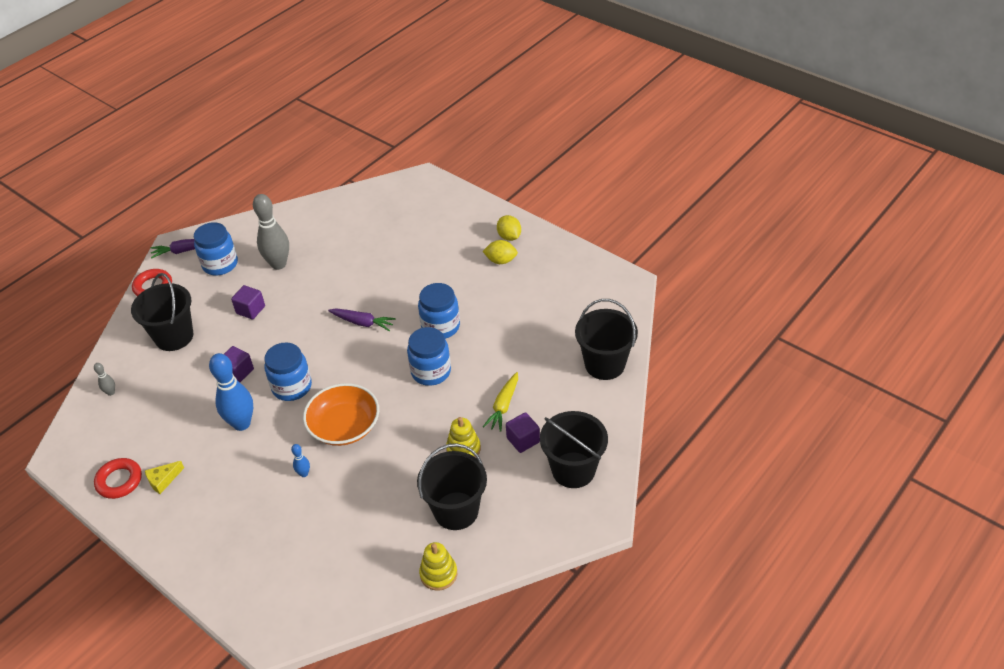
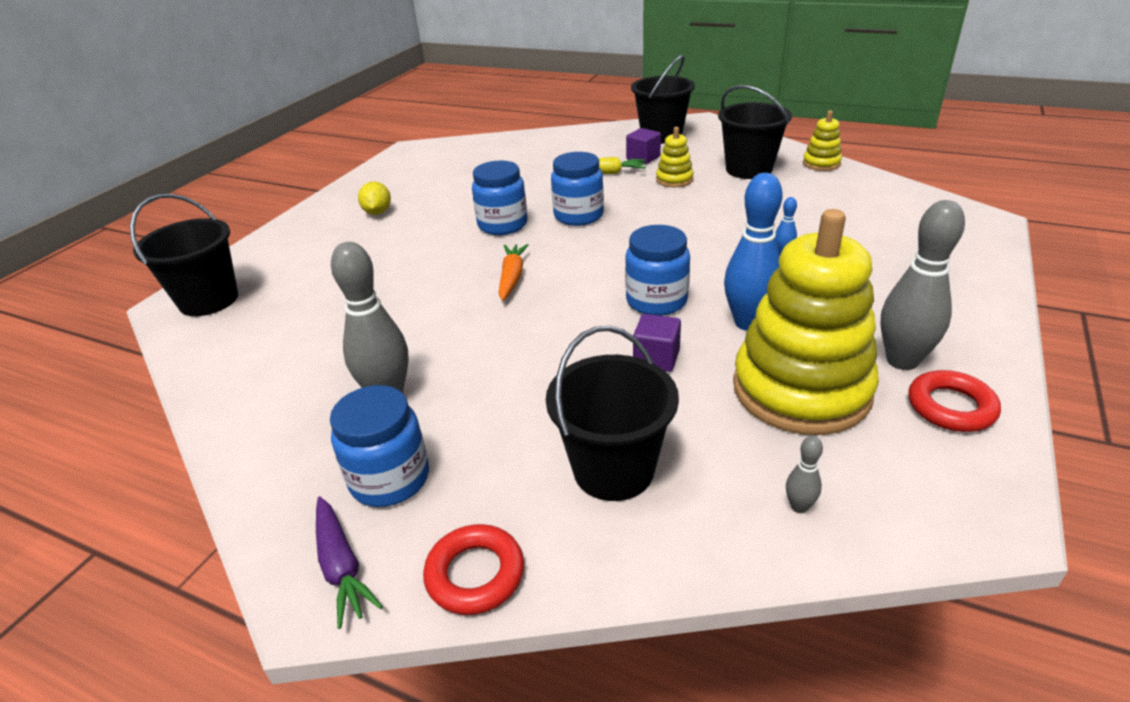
camera: 105 degrees left, 10 degrees down
yellow cheese [145,461,184,494] -> grey bowling pin [880,200,965,370]
purple cube [231,285,265,319] -> none
orange bowl [303,383,379,446] -> none
purple carrot [328,308,396,331] -> orange carrot [499,244,529,301]
yellow lemon [497,215,521,241] -> none
black bucket [575,299,638,380] -> black bucket moved to [130,194,238,316]
none -> yellow stacking toy [733,209,879,435]

